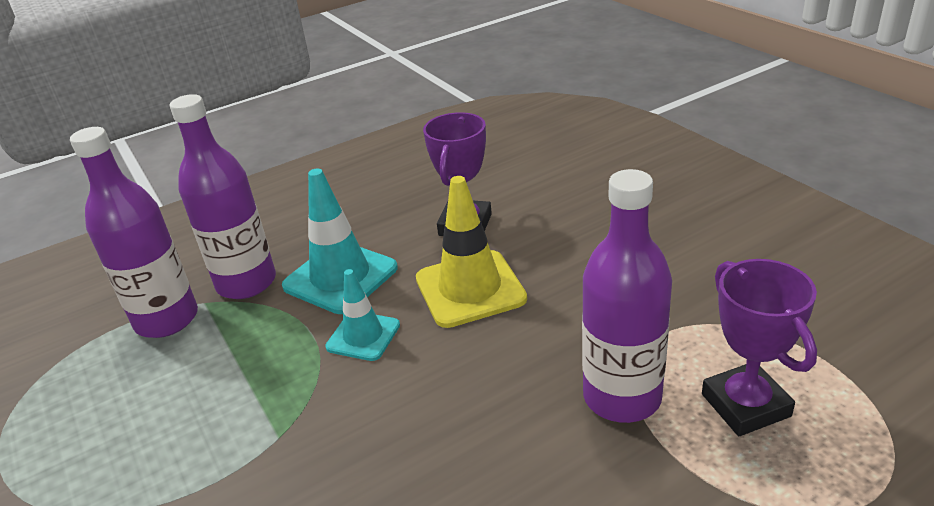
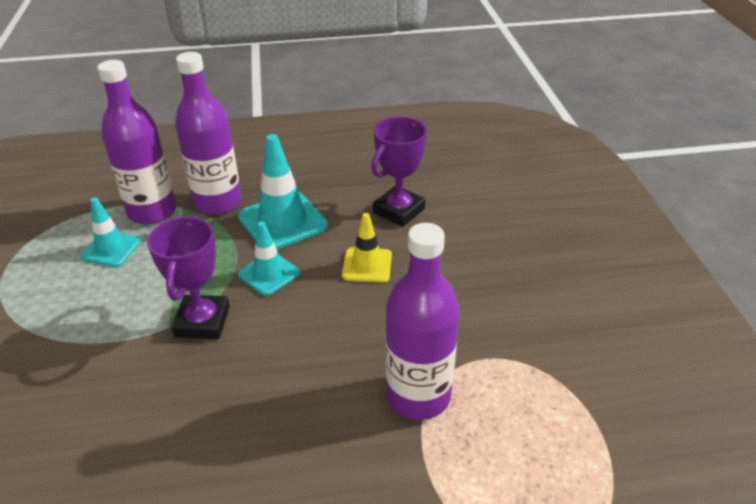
camera: 20 degrees right, 5 degrees up
yellow traffic cone [416,176,527,328] -> yellow traffic cone [342,213,392,283], size x0.61
purple trophy [702,259,817,436] -> purple trophy moved to [147,215,230,339]
none -> turquoise traffic cone [80,197,141,267]

